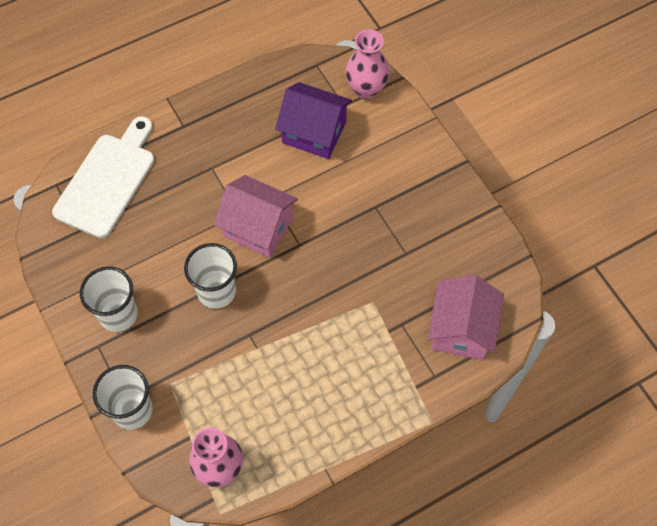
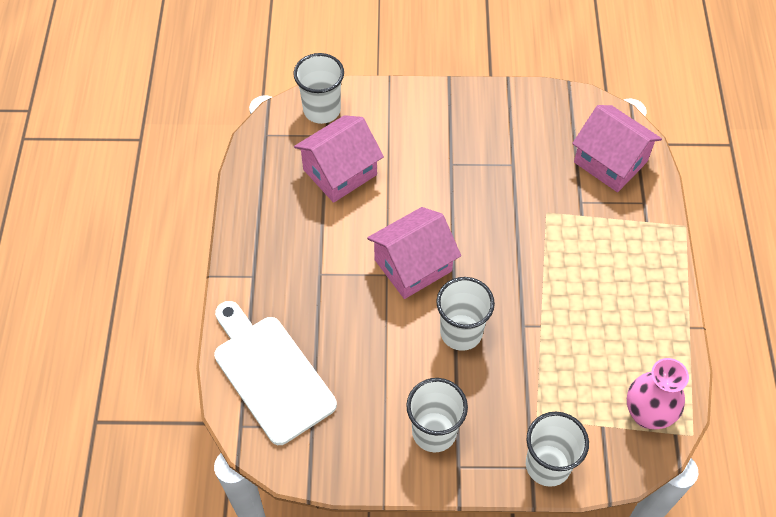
camera: 60 degrees left, 5 degrees down
purple house [275,82,352,159] -> pink house [294,115,384,203]
pink vase [345,29,390,99] -> white cup [293,53,344,124]

